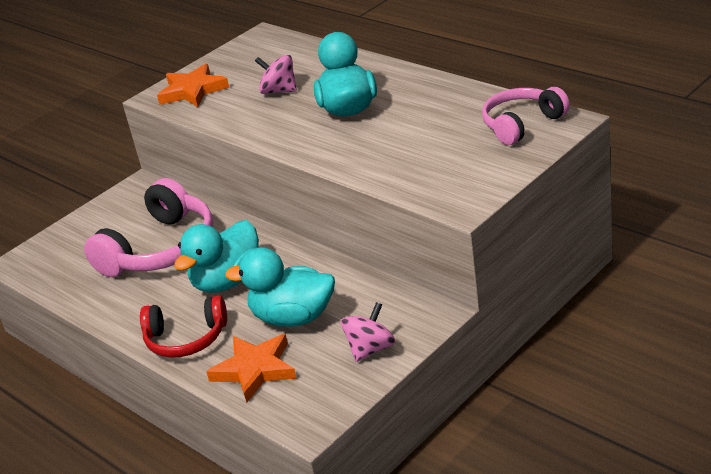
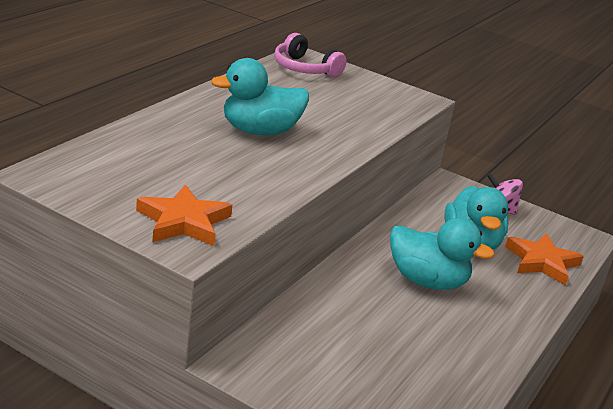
camera: 110 degrees left, 5 degrees down
pink headphones [84,178,213,277] -> none
red headphones [140,295,227,358] -> none
pink spinning top [255,55,297,94] -> none

